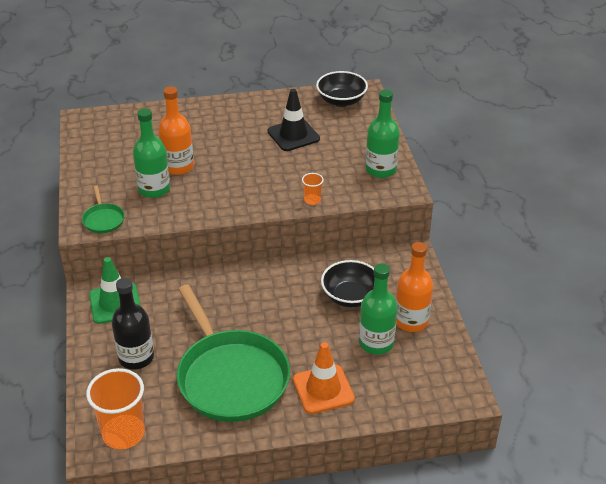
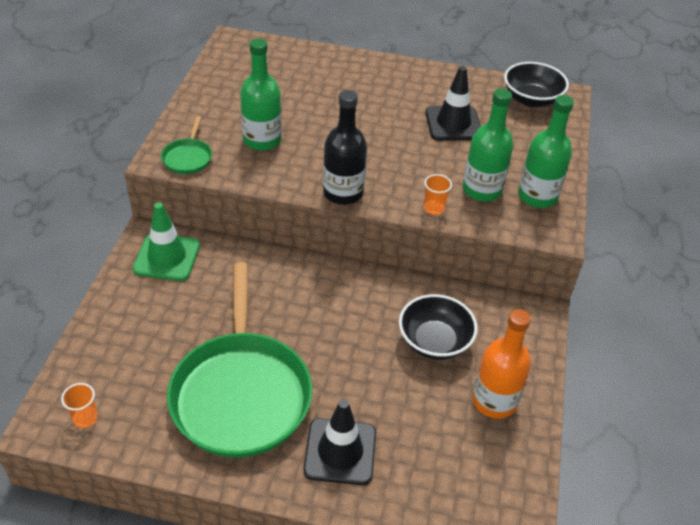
camera: 20 degrees right, 5 degrees up
orange cup [86,368,145,449] -> orange cup [61,383,98,428], size x0.47
black bottle [112,278,154,369] -> black bottle moved to [323,90,367,205]
orange bottle [158,87,194,175] -> none
orange traffic cone [293,342,355,414] -> black traffic cone [304,399,376,485]
green bottle [359,263,397,355] -> green bottle moved to [463,88,513,202]

